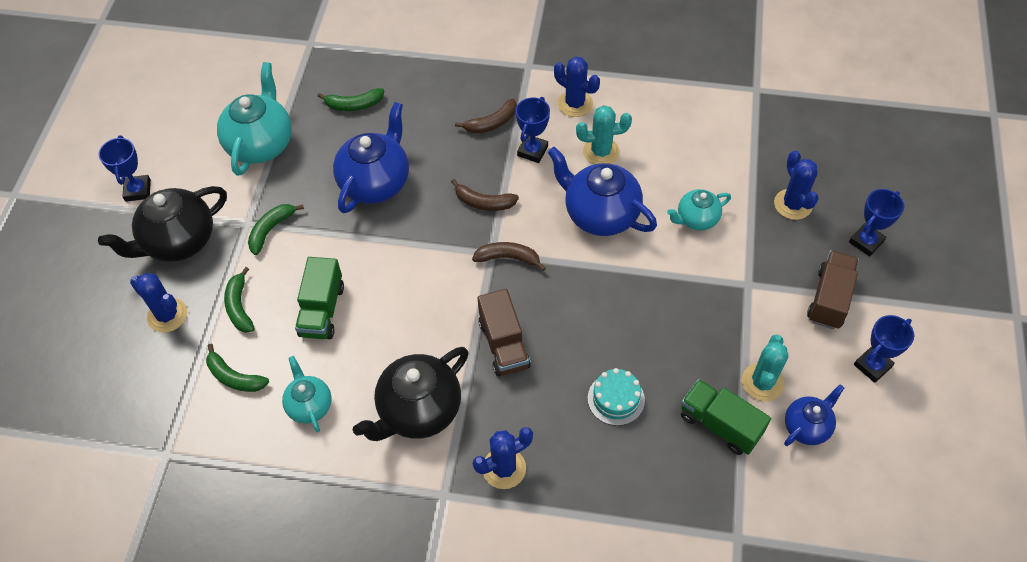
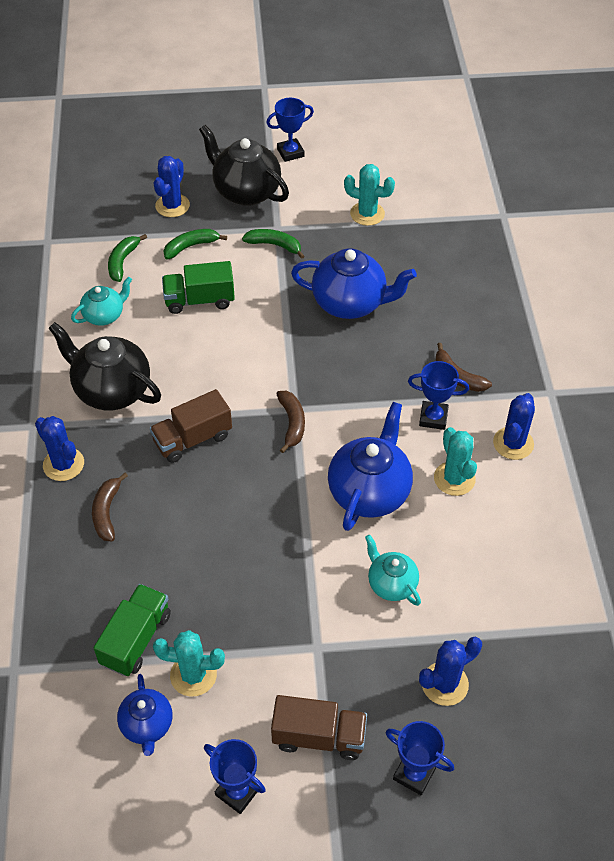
camera: 75 degrees right, 5 degrees down
turquoise teapot [217,62,292,176] -> turquoise cactus [344,164,395,226]
green banana [318,88,384,111] -> none
brown banana [451,179,519,211] -> brown banana moved to [92,473,128,542]
turquoise cake [588,368,645,426] -> none
blue teapot [784,385,844,446] -> blue teapot turned 45 degrees clockwise [117,674,172,756]

